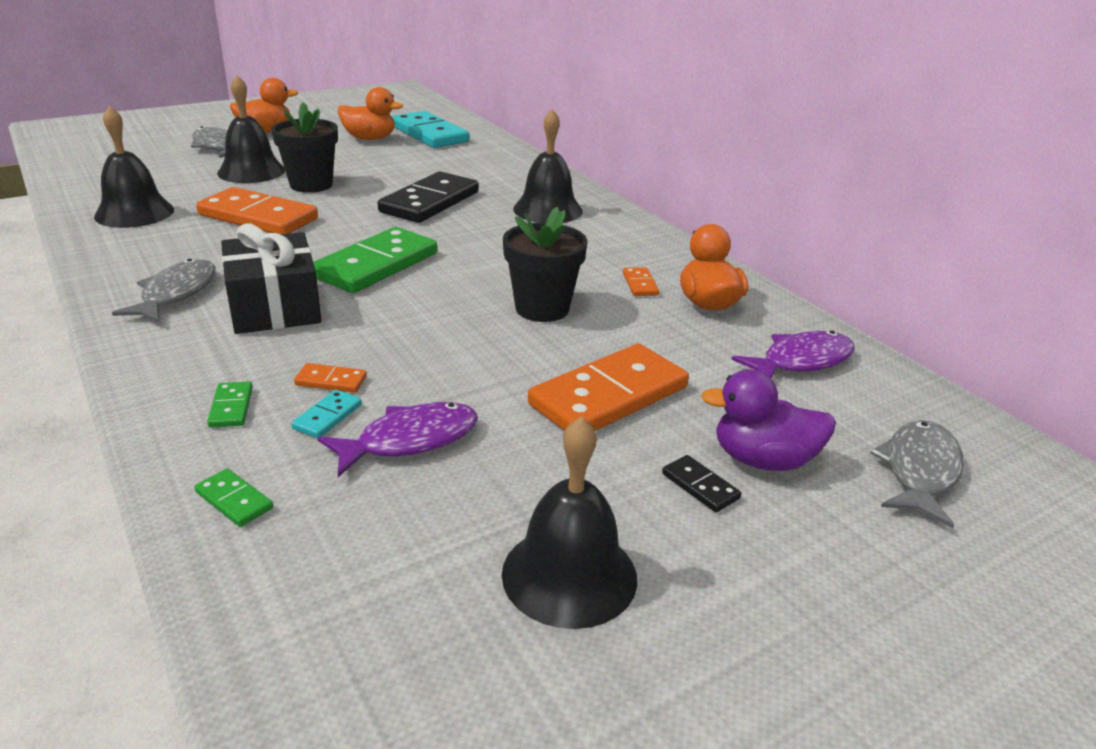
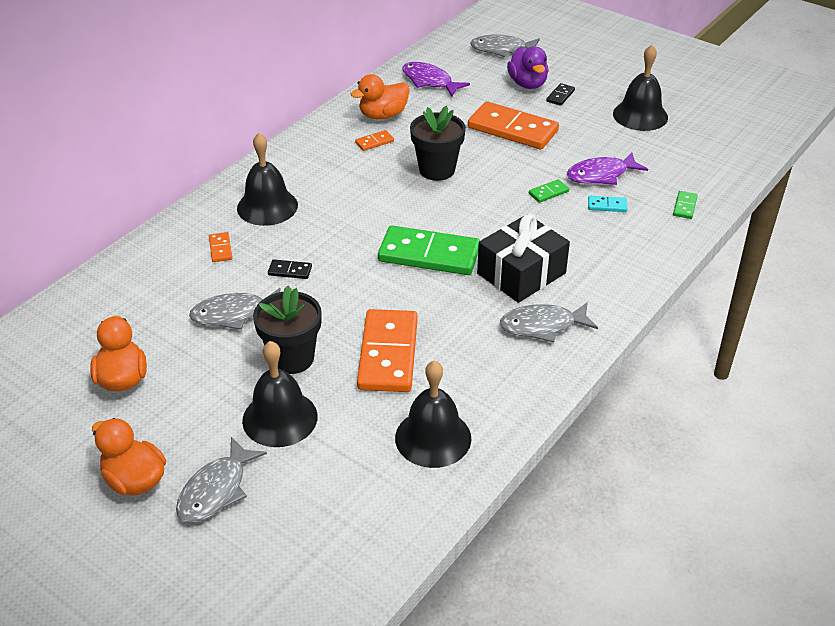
camera: 110 degrees left, 10 degrees up
green domino [207,381,253,427] -> green domino moved to [529,179,569,203]
orange domino [294,363,367,393] -> orange domino moved to [209,232,232,262]
purple fish [318,402,478,477] -> purple fish turned 60 degrees counterclockwise [567,152,648,185]
black domino [378,171,479,223] -> black domino [268,259,312,279], size x0.42
turquoise domino [392,111,469,148] -> none
none -> grey fish [189,288,281,330]

